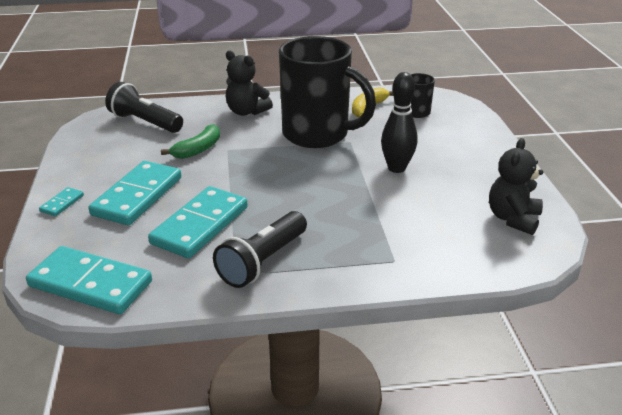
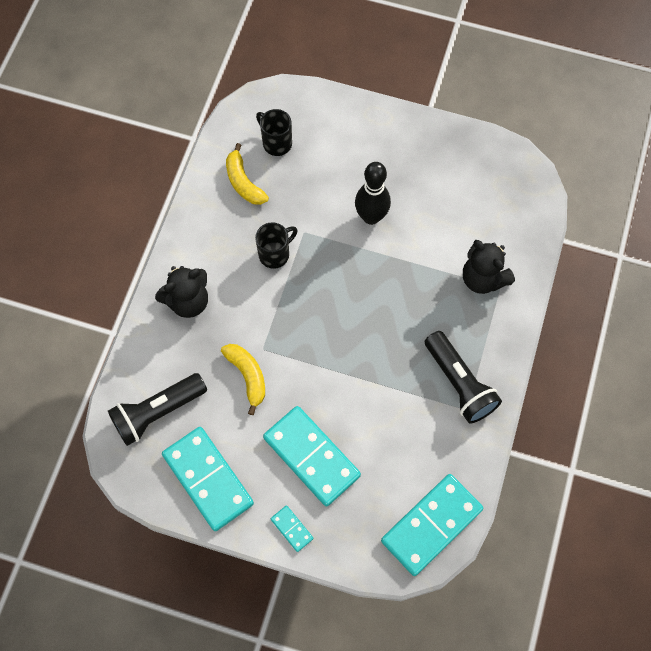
camera: 65 degrees left, 35 degrees up
turquoise domino [148,186,248,258] -> turquoise domino moved to [162,427,254,531]
green banana [161,124,220,159] -> yellow banana [221,344,265,415]
black mug [279,36,376,148] -> black mug [255,222,298,269], size x0.43
black teddy bear [489,138,543,235] -> black teddy bear moved to [463,240,515,294]

